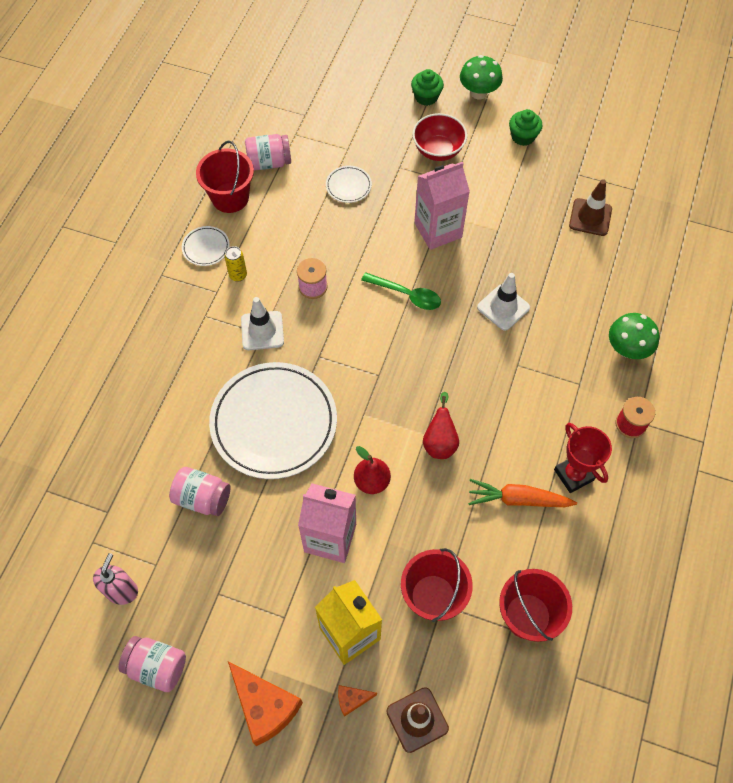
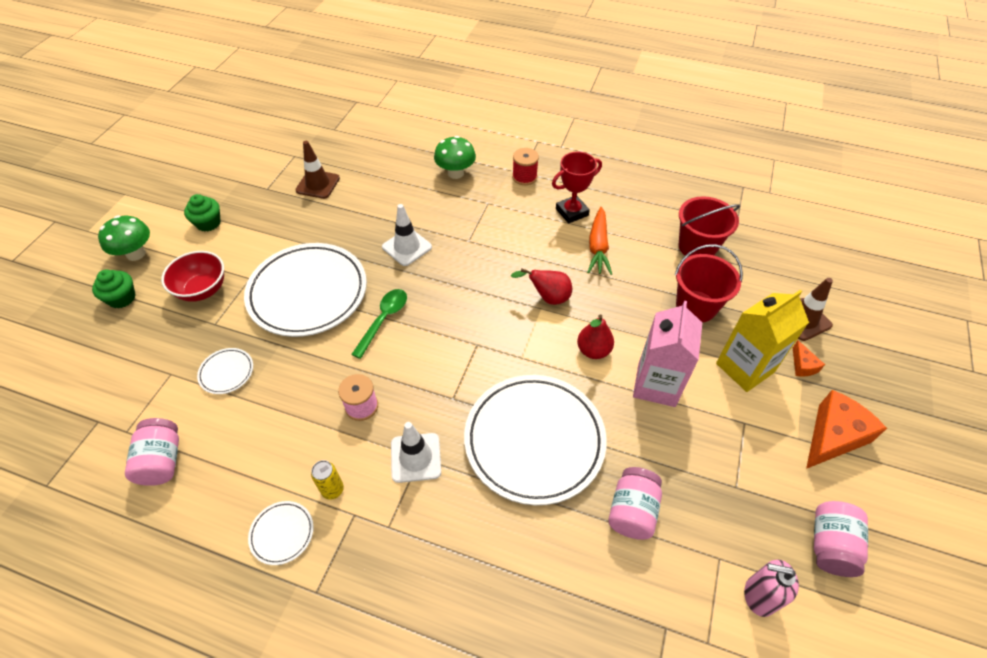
camera: 90 degrees left, 10 degrees down
red bucket [196,140,254,213] -> none
pink carton [414,162,470,250] -> white plate [244,243,367,337]

